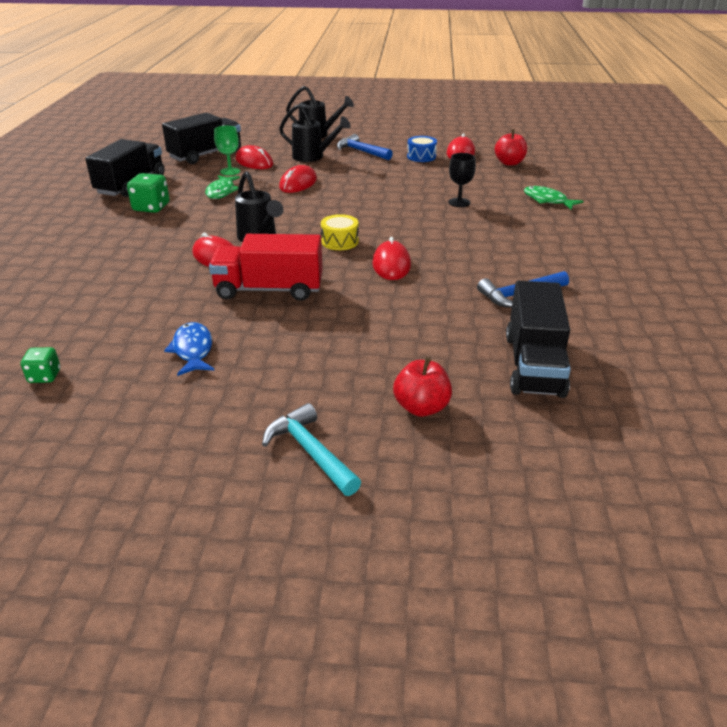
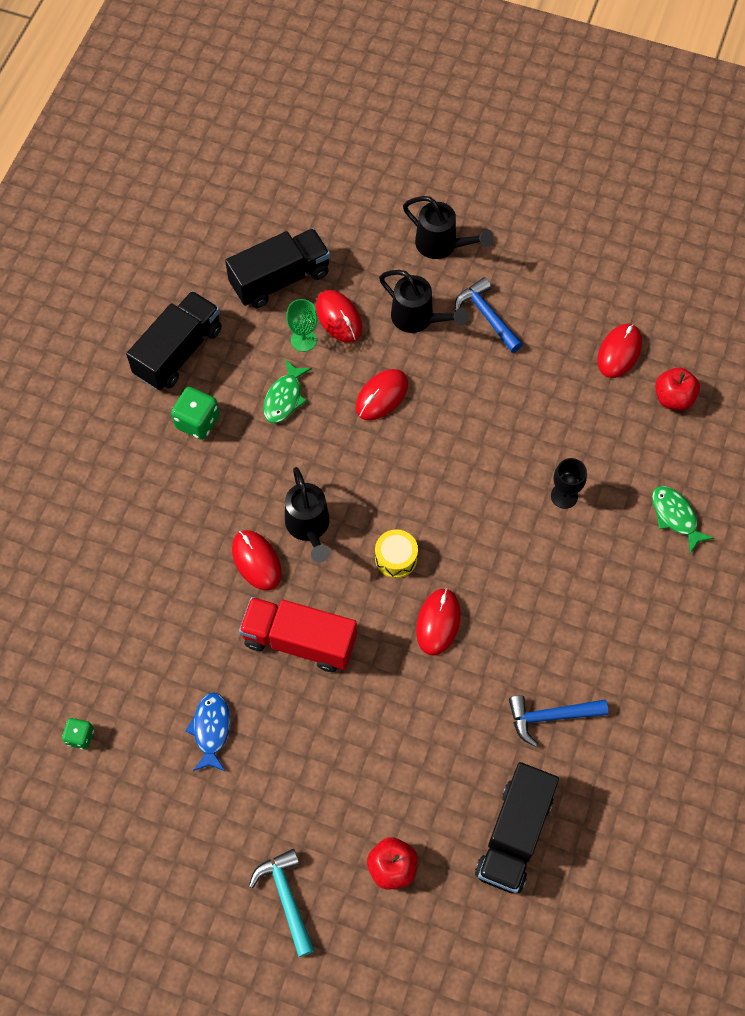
camera: 15 degrees right, 30 degrees up
blue drum [407,136,437,162] -> none

